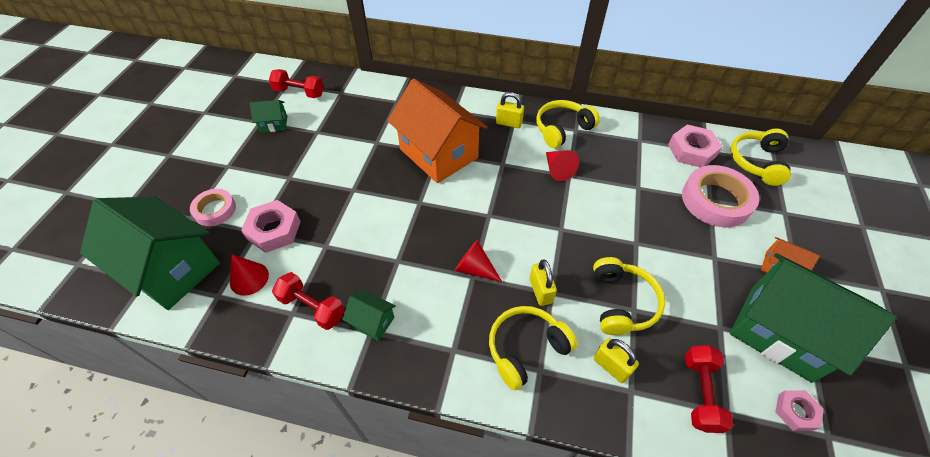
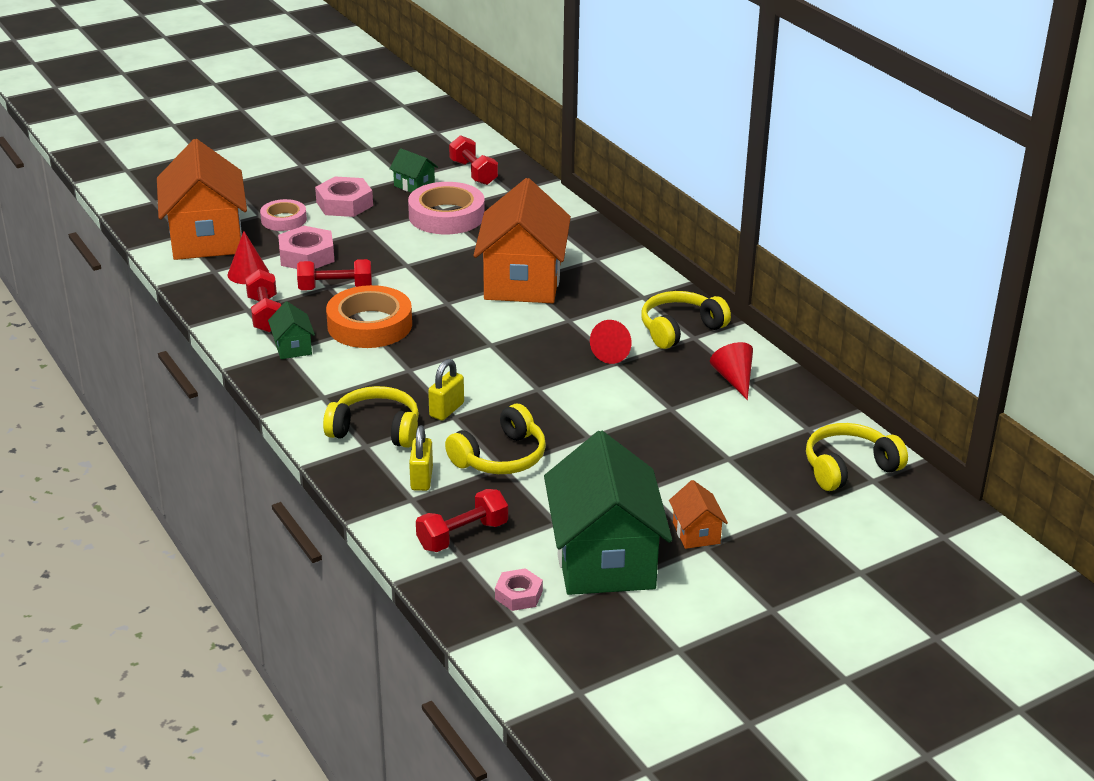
camera: 45 degrees right, 20 degrees down
green house [80,197,220,310] -> orange house [157,139,247,260]
red cone [455,240,502,282] -> red cone moved to [710,342,753,400]
yellow padlock [496,92,524,128] -> none
yellow headphones [536,100,600,148] -> yellow headphones turned 45 degrees counterclockwise [641,291,731,349]
pink nut [668,124,723,167] -> pink nut moved to [315,176,373,217]
pink tape [682,165,759,228] -> pink tape moved to [408,182,485,234]
none -> red dumbbell [297,259,372,290]
none -> orange tape [326,285,412,348]

